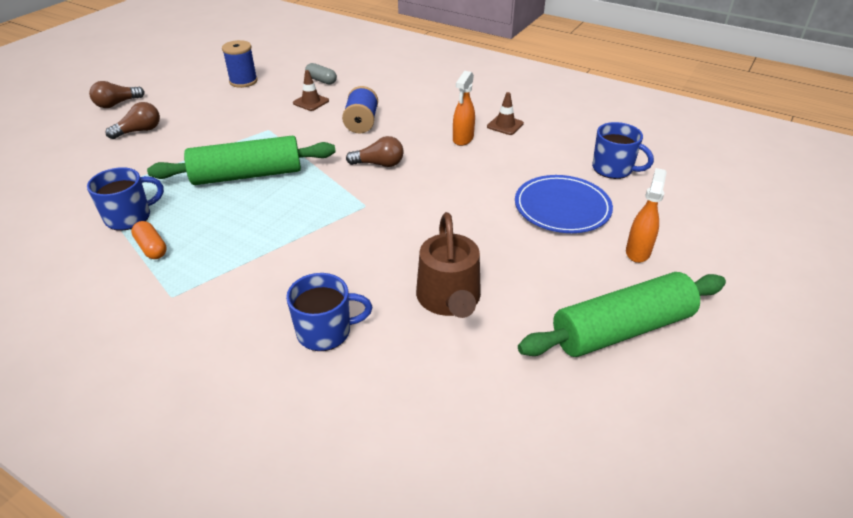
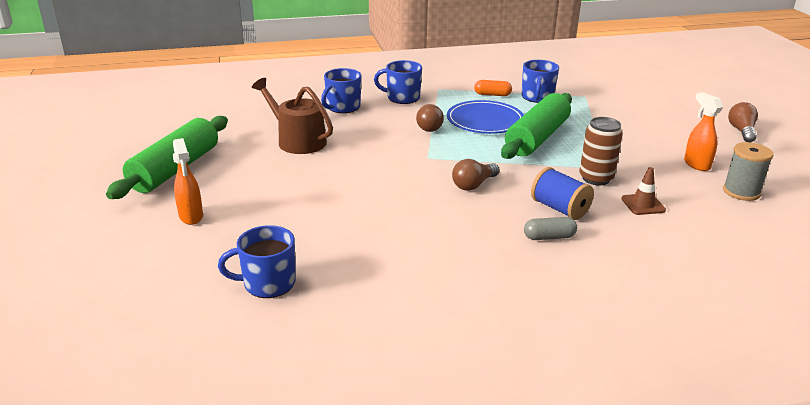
camera: 135 degrees right, 10 degrees down
brown light bulb [106,102,160,139] -> brown light bulb moved to [416,104,444,132]
blue spool [222,40,258,88] -> grey spool [723,142,774,201]
grey capsule [305,63,337,85] -> grey capsule moved to [524,217,577,240]
orange spray bottle [453,71,475,146] -> orange spray bottle moved to [684,92,723,171]
brown traffic cone [487,92,524,135] -> none
blue plate [515,175,613,233] -> blue plate moved to [447,100,524,134]
none -> blue mug [374,60,422,104]
none -> brown can [579,117,623,186]

